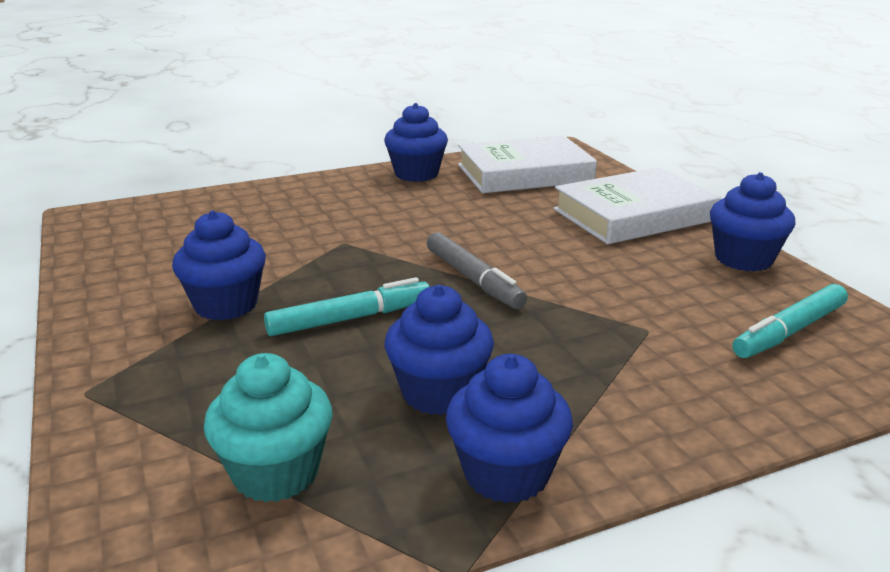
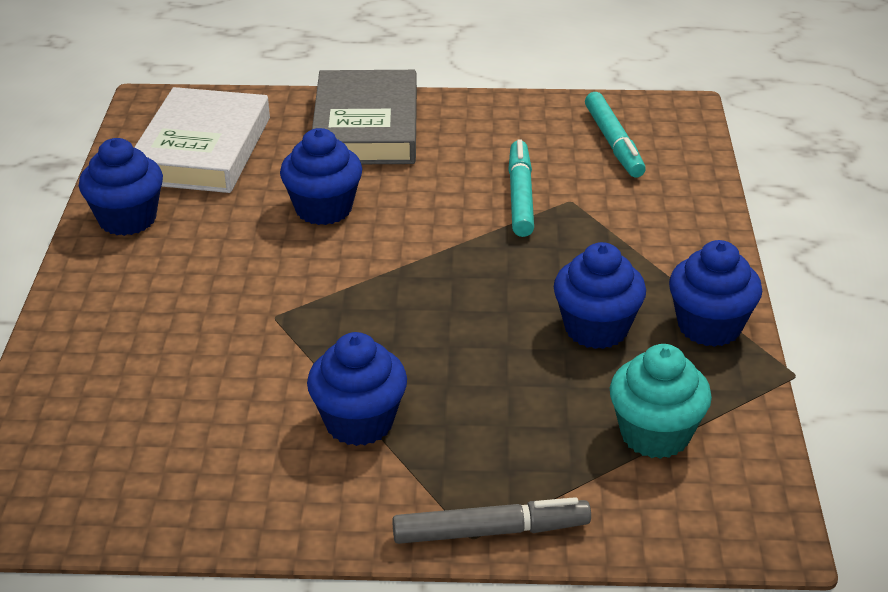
camera: 65 degrees left, 10 degrees up
turquoise marker [264,277,429,336] -> turquoise marker moved to [508,139,534,237]
grey marker [427,232,527,309] -> grey marker moved to [392,497,591,544]
white book [553,167,721,244] -> grey book [312,70,417,164]
blue cupcake [710,172,796,272] -> blue cupcake moved to [280,128,362,225]

